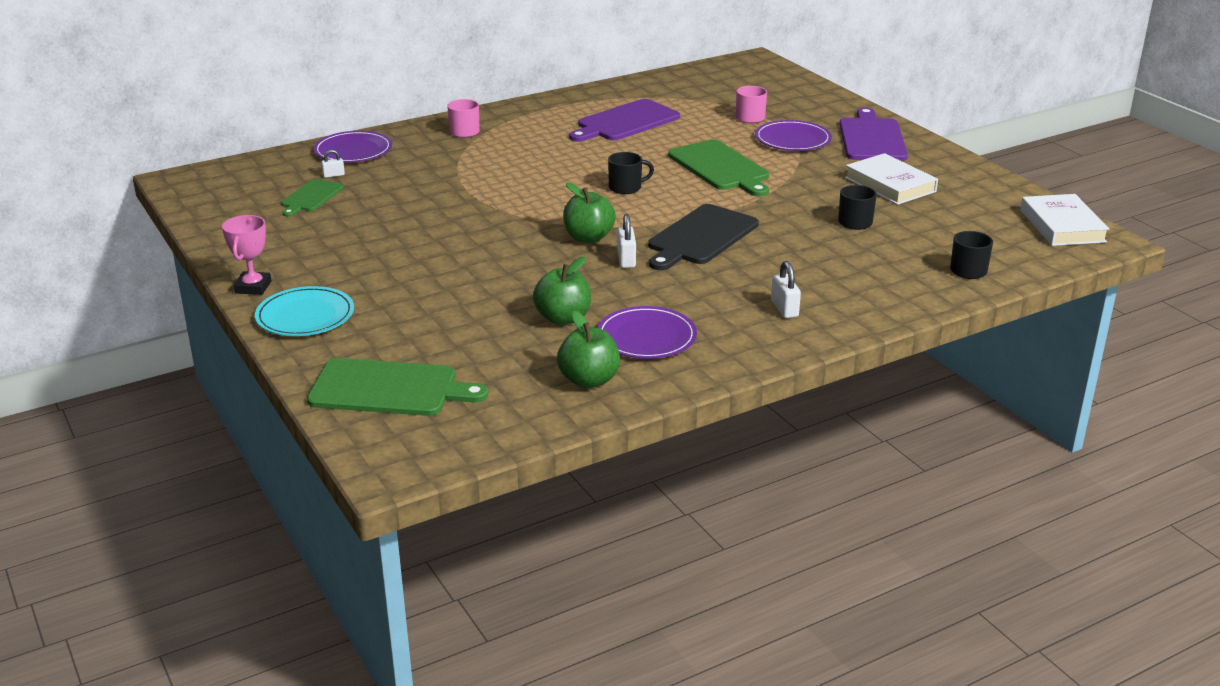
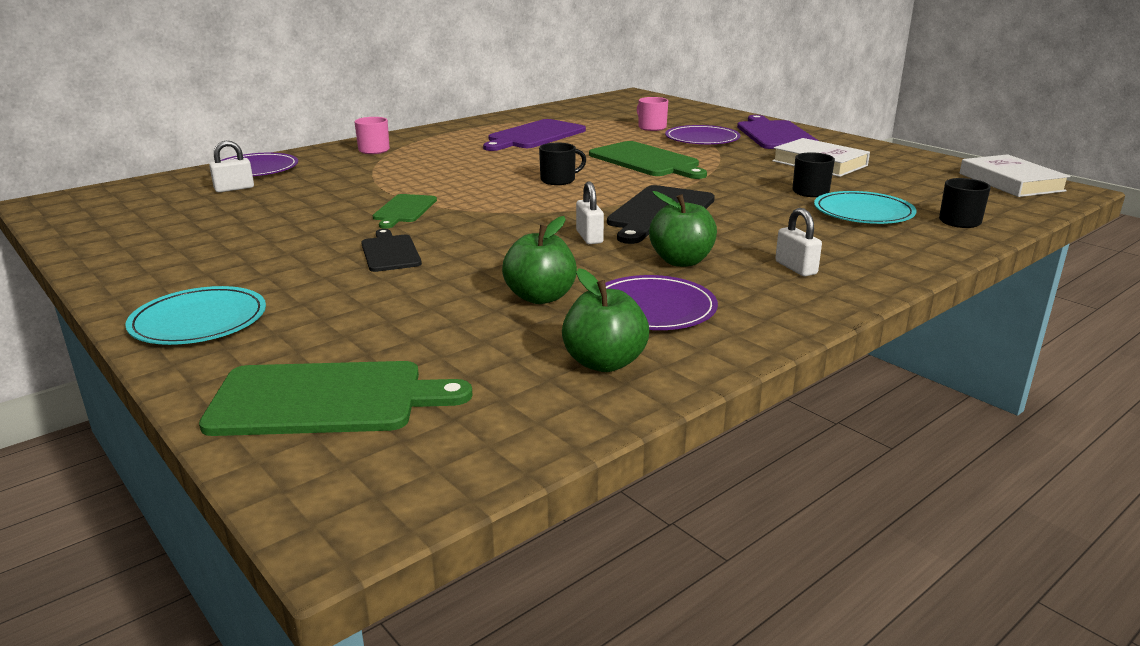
camera: 10 degrees left, 5 degrees down
pink trophy [222,215,271,295] -> none
green cutting board [281,179,344,217] -> green cutting board moved to [373,194,437,229]
white padlock [321,150,345,178] -> white padlock [209,141,254,192], size x1.59
green apple [563,183,616,243] -> green apple moved to [649,191,717,267]
none -> black cutting board [361,229,422,272]
none -> turquoise plate [814,191,916,224]

